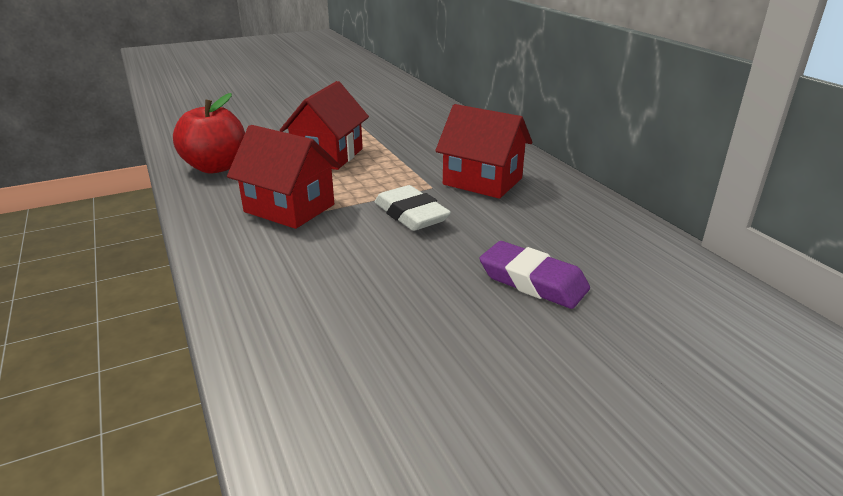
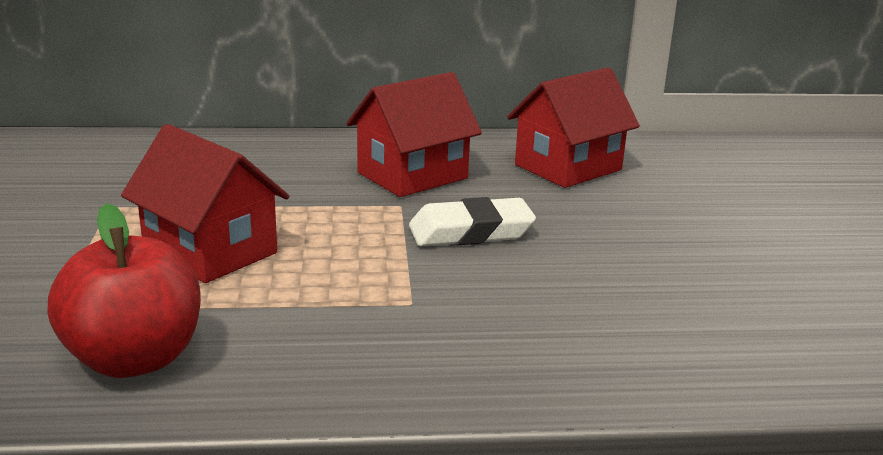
camera: 70 degrees left, 5 degrees down
red house [227,125,341,229] -> red house moved to [507,68,640,188]
purple eraser [479,241,590,309] -> none

